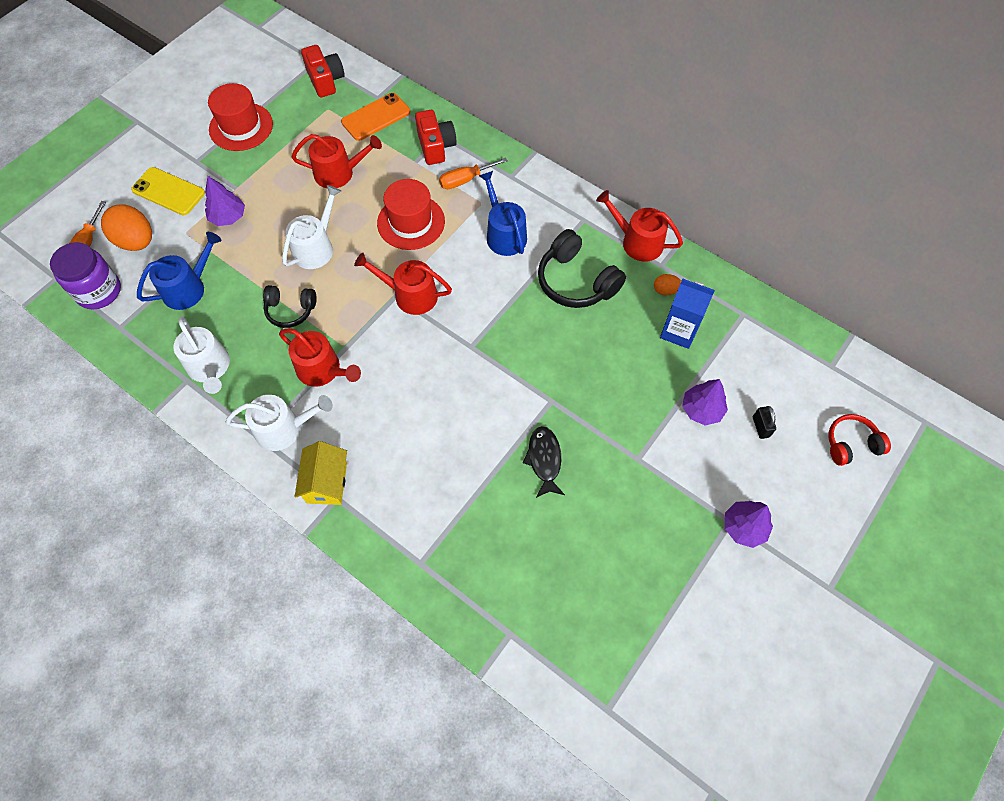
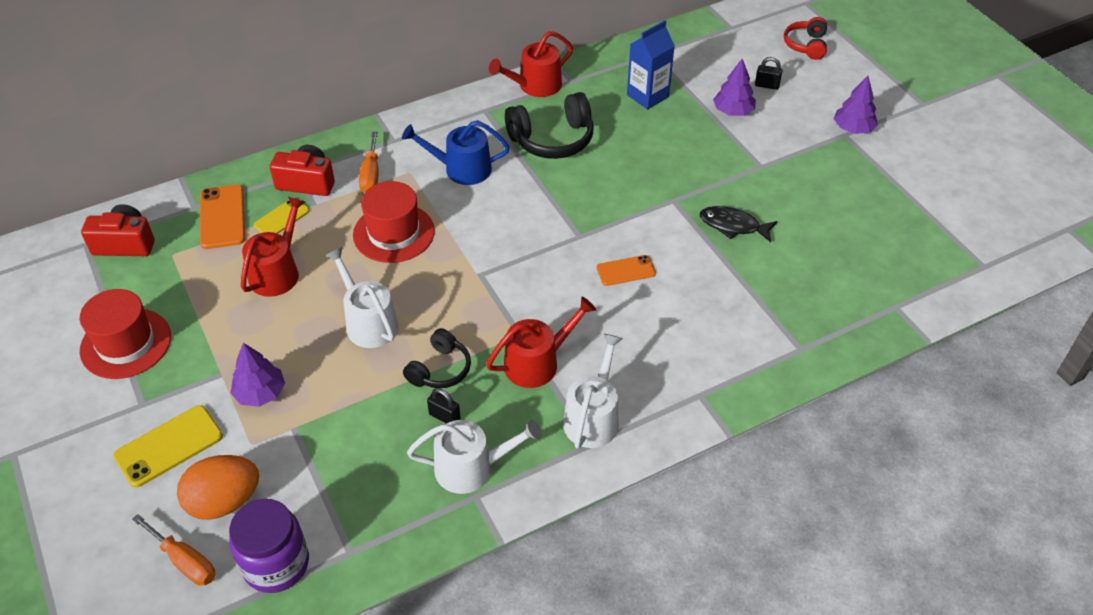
camera: 65 degrees left, 15 degrees down
blue watering can [137,232,222,310] -> none
yellow house [295,441,347,505] -> none
red watering can [354,252,452,315] -> none
orange egg [654,274,681,295] -> none
none -> yellow phone [254,198,310,233]
none -> black padlock [427,388,461,424]
none -> orange phone [597,255,656,286]

